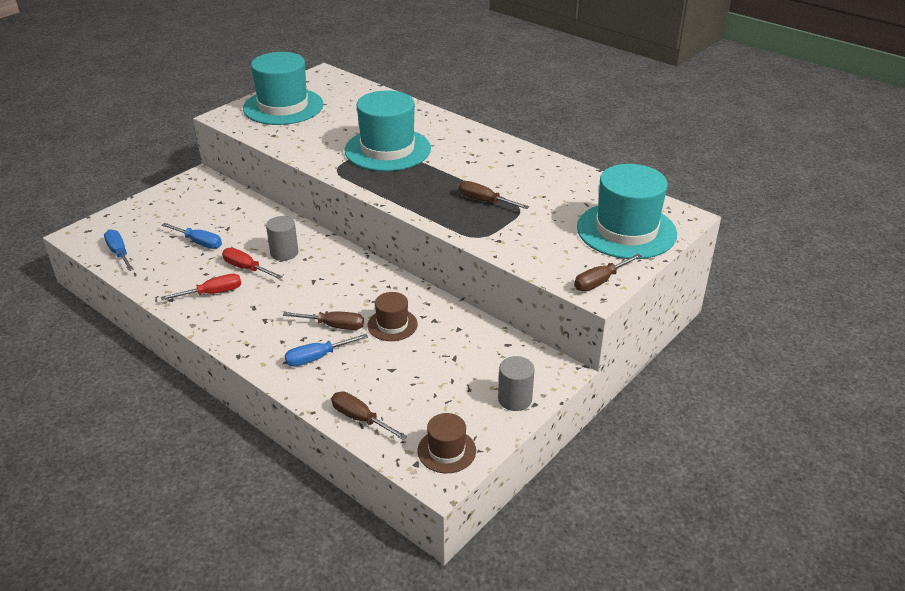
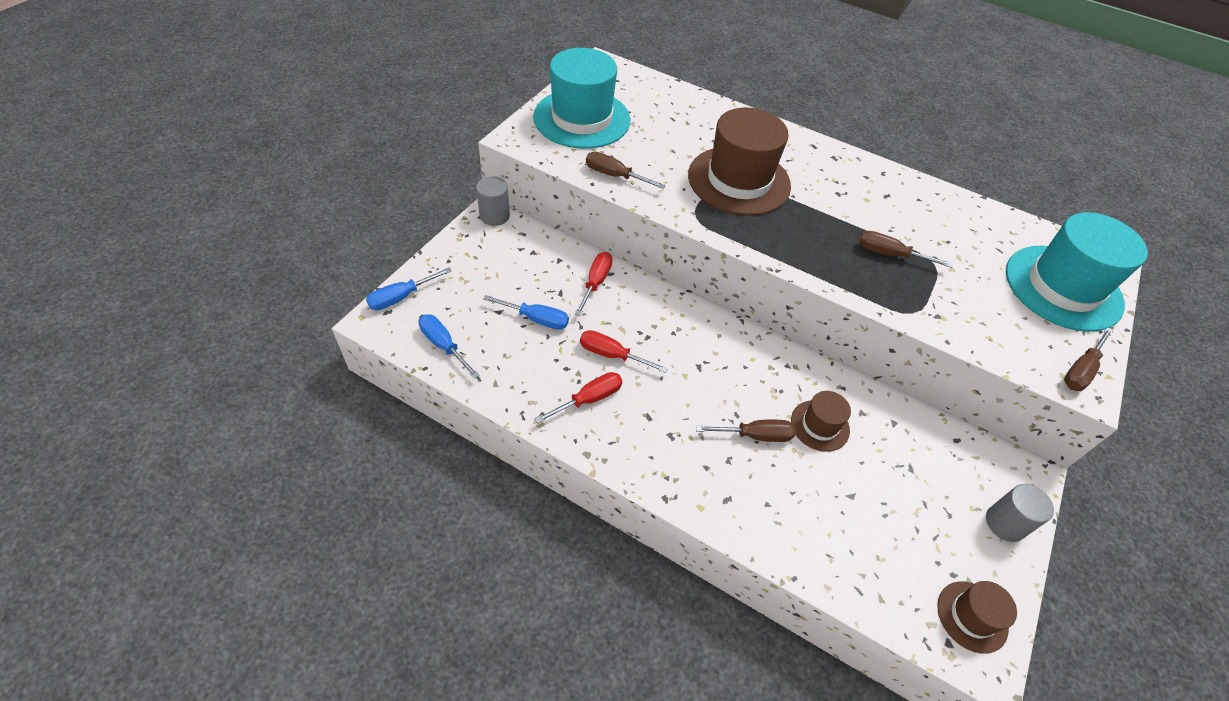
camera: 15 degrees left, 15 degrees up
grey cylinder [266,216,299,261] -> grey cylinder moved to [476,176,510,226]
blue screwdriver [285,334,368,367] -> blue screwdriver moved to [366,267,452,310]
brown screwdriver [331,392,407,440] -> brown screwdriver moved to [586,152,666,189]
turquoise hat [344,90,431,171] -> brown hat [688,108,791,216]
none -> red screwdriver [575,252,613,316]

